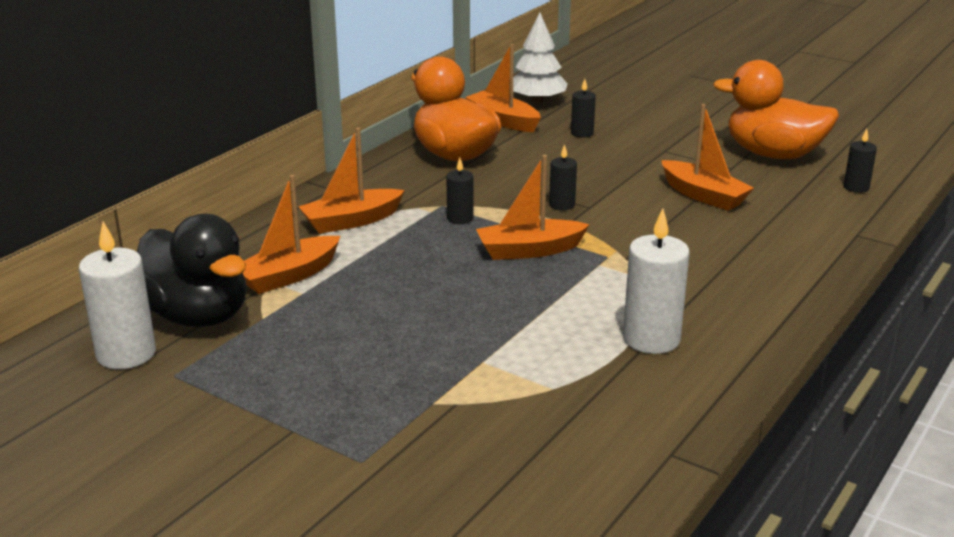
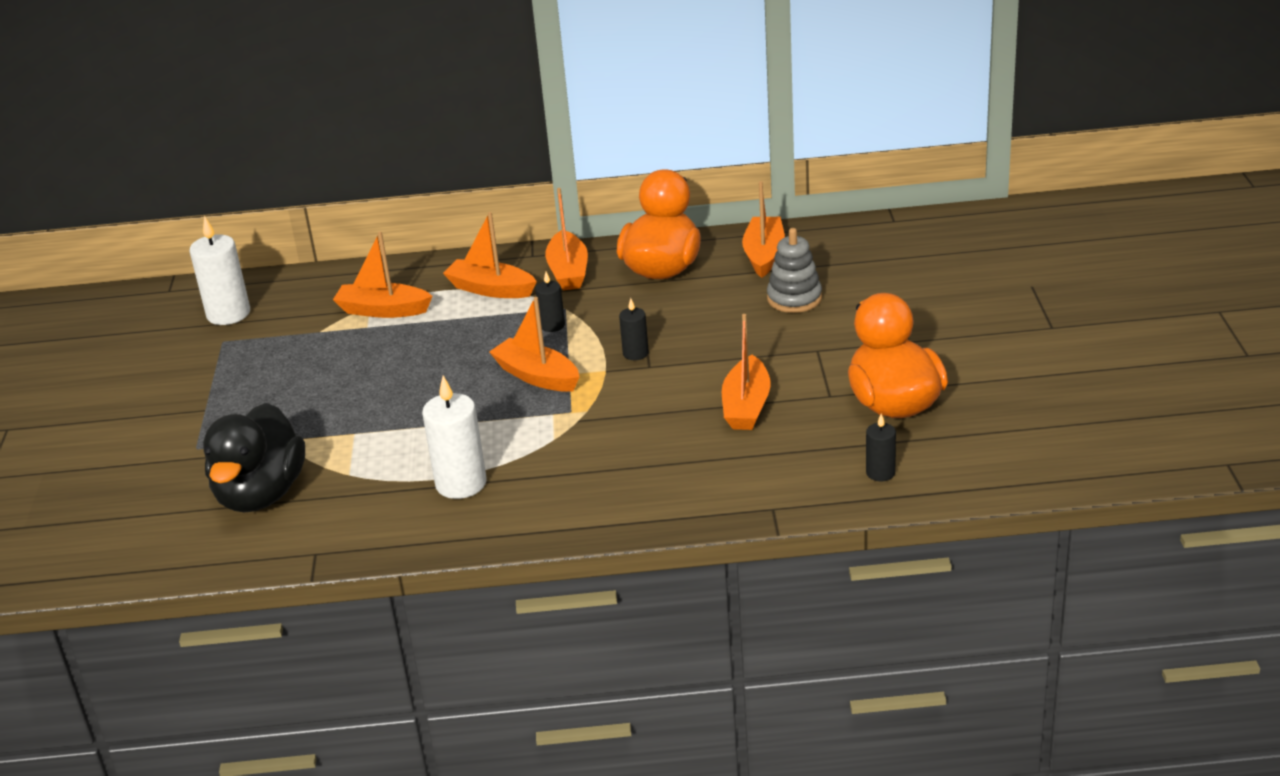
camera: 55 degrees right, 5 degrees up
black duck [137,214,246,327] -> black duck moved to [203,403,305,512]
white tree [513,13,568,104] -> none
black candle [571,79,596,137] -> grey stacking toy [767,228,822,313]
none -> orange boat [545,188,588,290]

